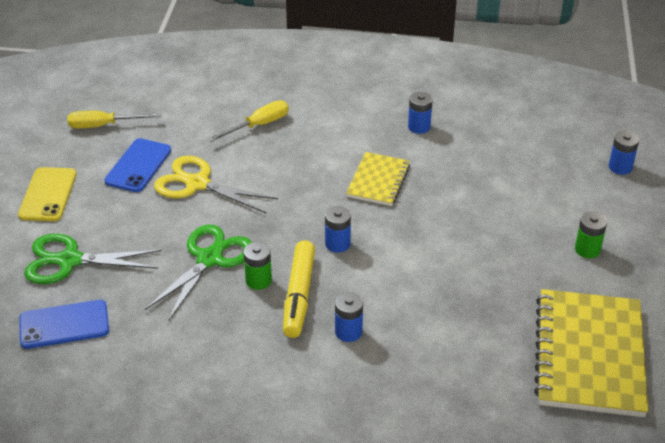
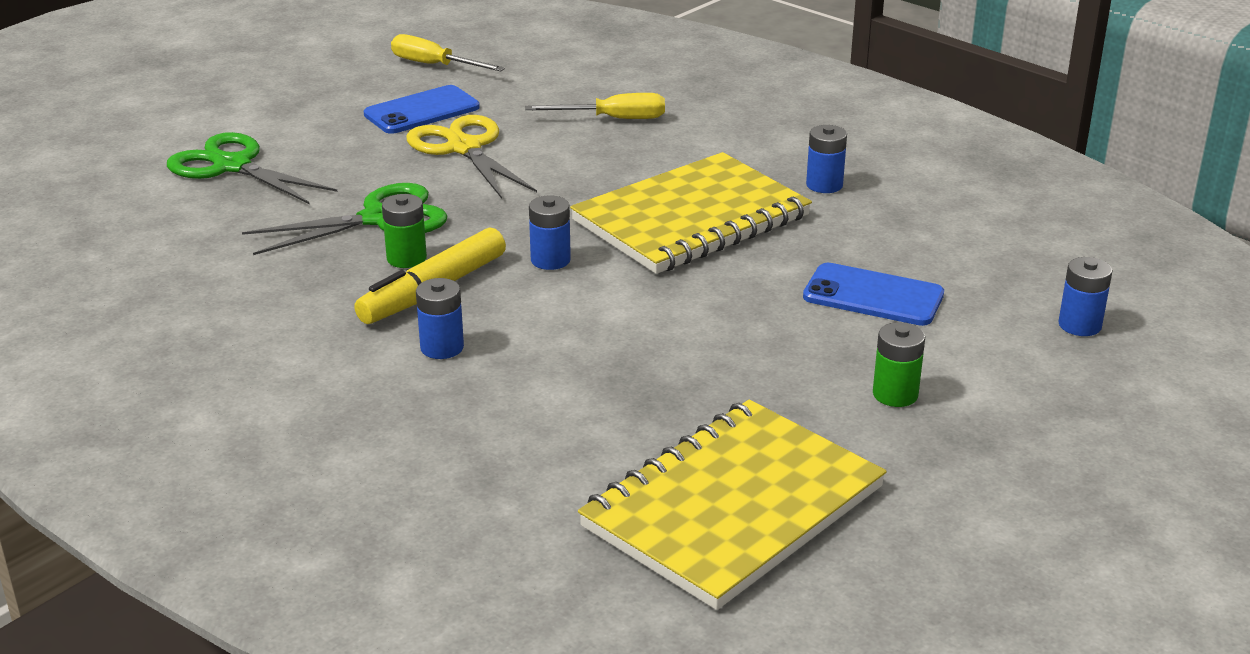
camera: 35 degrees right, 10 degrees down
yellow phone [18,167,76,221] -> none
blue phone [19,300,109,349] -> blue phone moved to [803,263,944,326]
yellow notebook [346,152,410,206] -> yellow notebook [570,152,812,274], size x1.84

